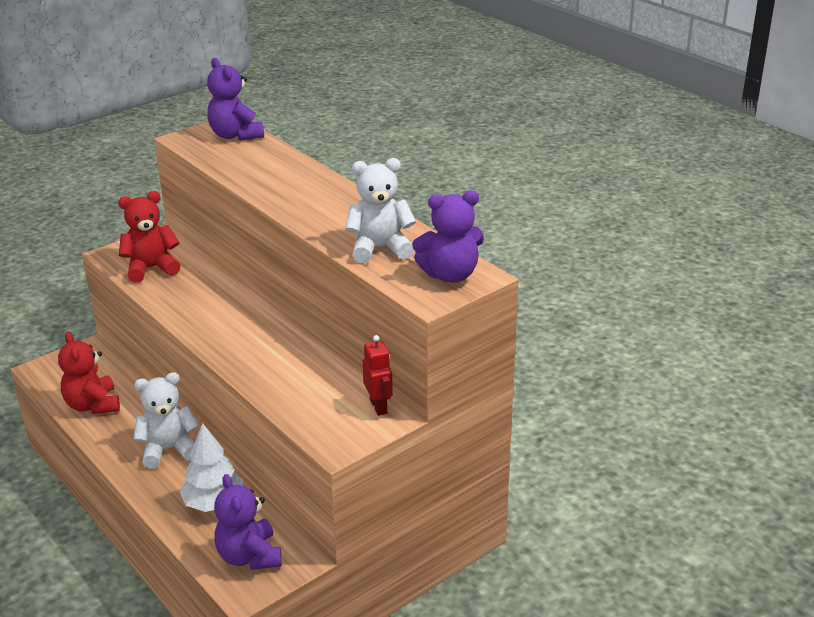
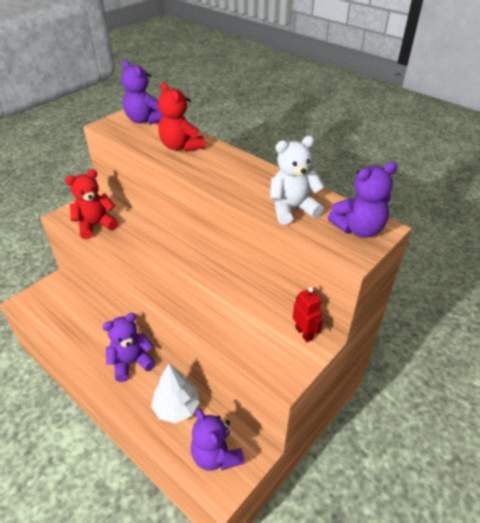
camera: 10 degrees left, 10 degrees up
red teddy bear [58,332,120,414] -> red teddy bear moved to [158,82,205,152]
white teddy bear [133,372,199,469] -> purple teddy bear [102,313,156,382]

